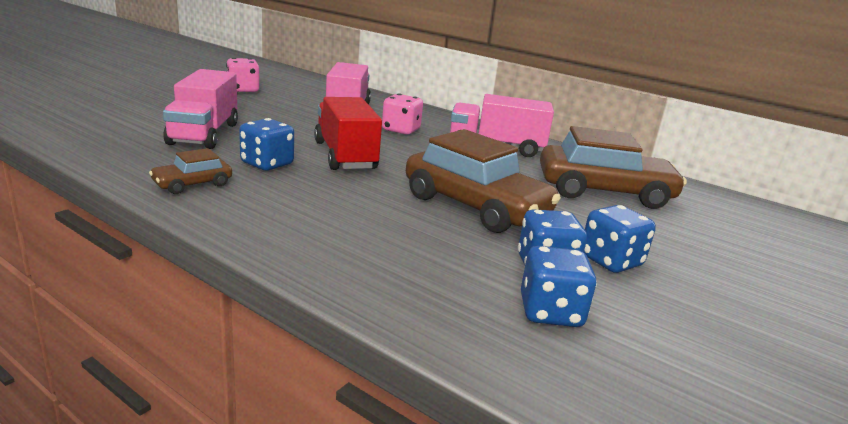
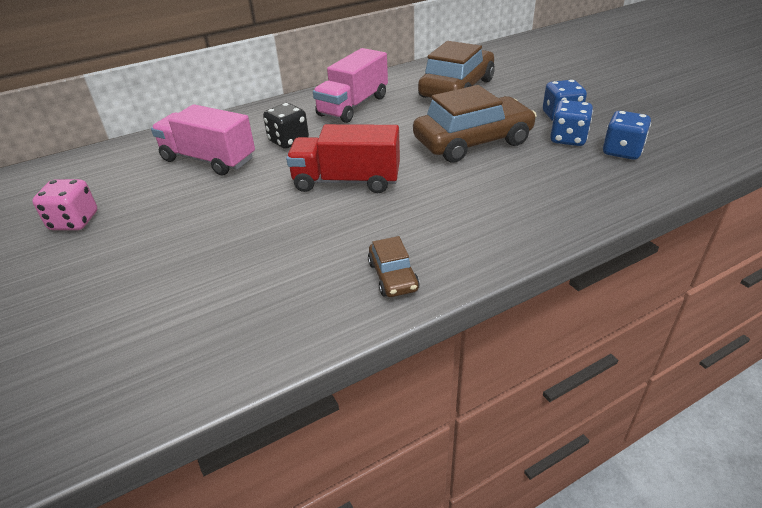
camera: 60 degrees left, 15 degrees up
pink truck [163,69,238,149] -> none
blue dice [239,118,294,171] -> none
pink dice [382,93,423,135] -> black dice [263,103,309,149]

